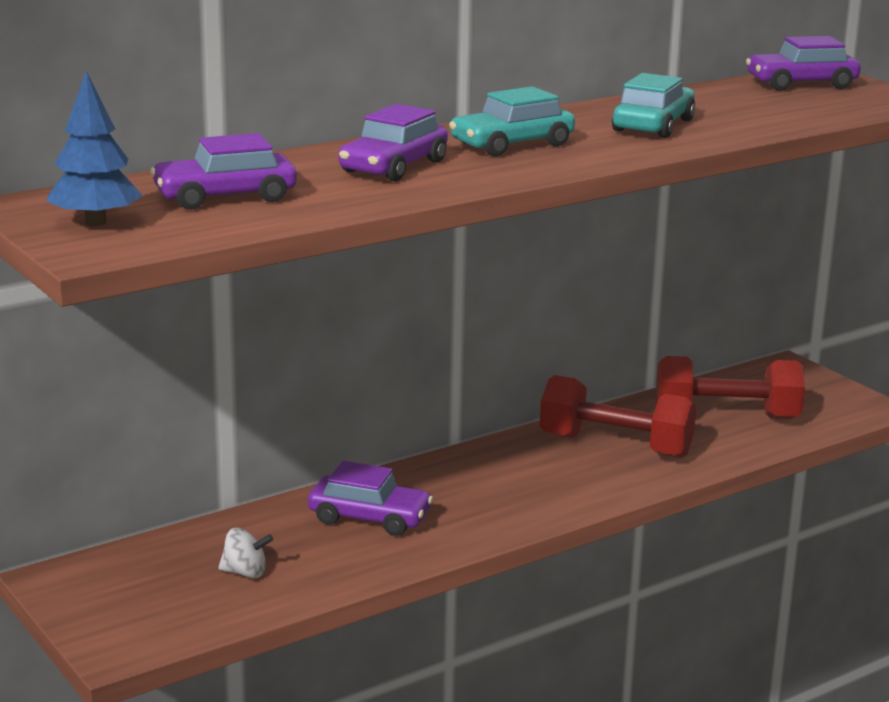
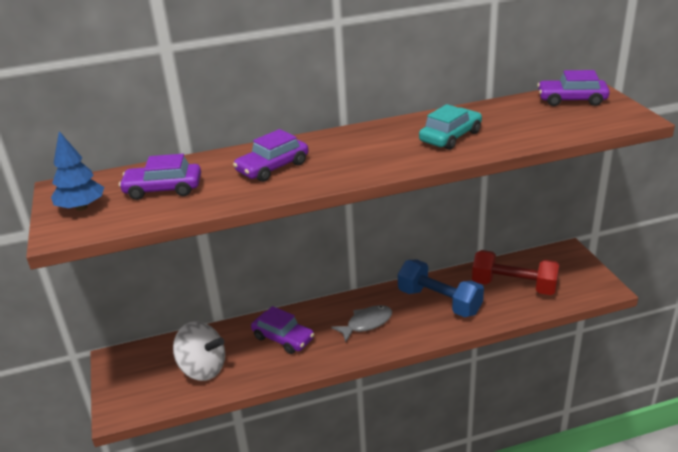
camera: 20 degrees right, 10 degrees up
white spinning top [218,528,273,578] -> white spinning top [173,321,225,381], size x2.04
turquoise car [449,86,575,156] -> none
red dumbbell [540,375,697,458] -> blue dumbbell [398,260,484,317]
none -> grey fish [331,305,392,342]

